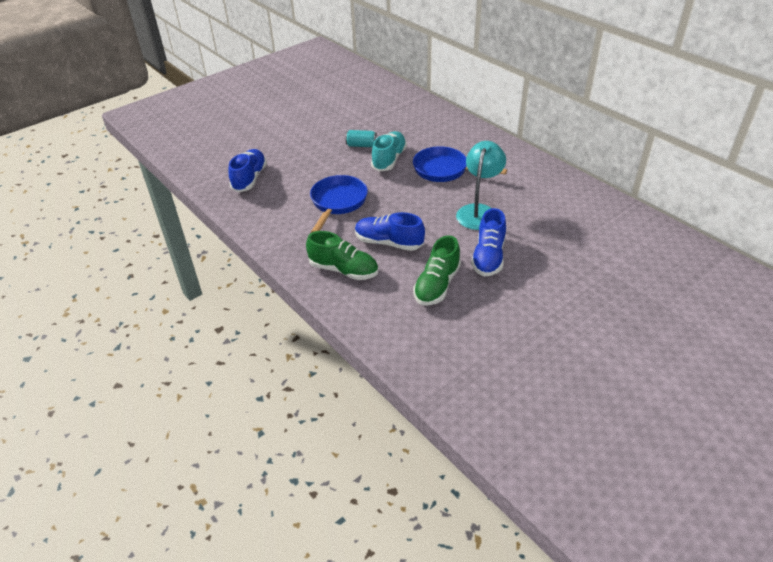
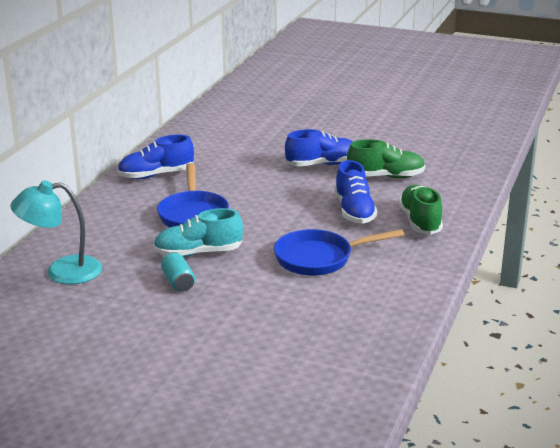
camera: 120 degrees left, 15 degrees down
blue shoe [229,149,267,192] -> blue shoe moved to [117,134,194,179]
turquoise lamp [456,141,506,230] -> turquoise lamp moved to [10,181,102,284]

